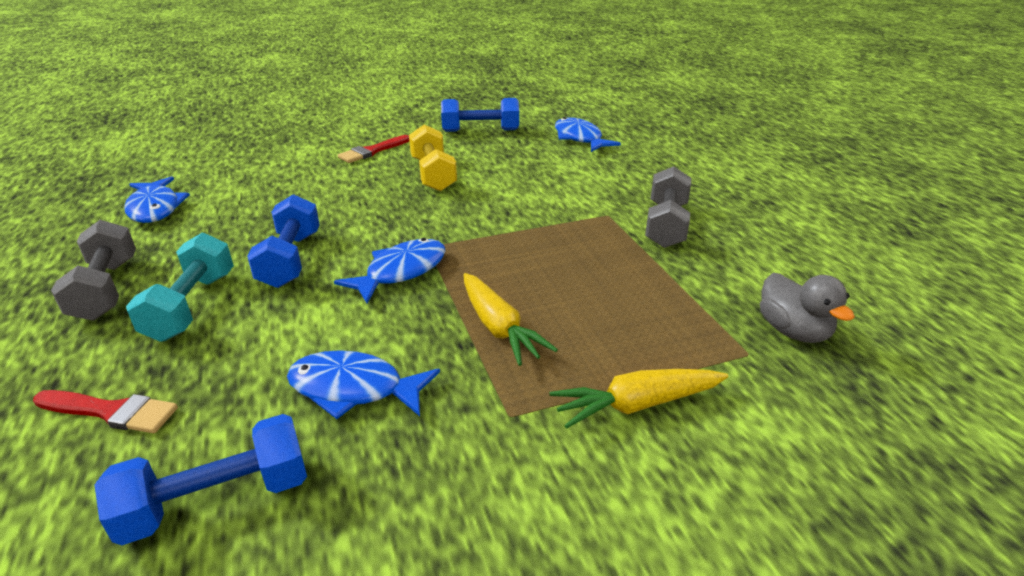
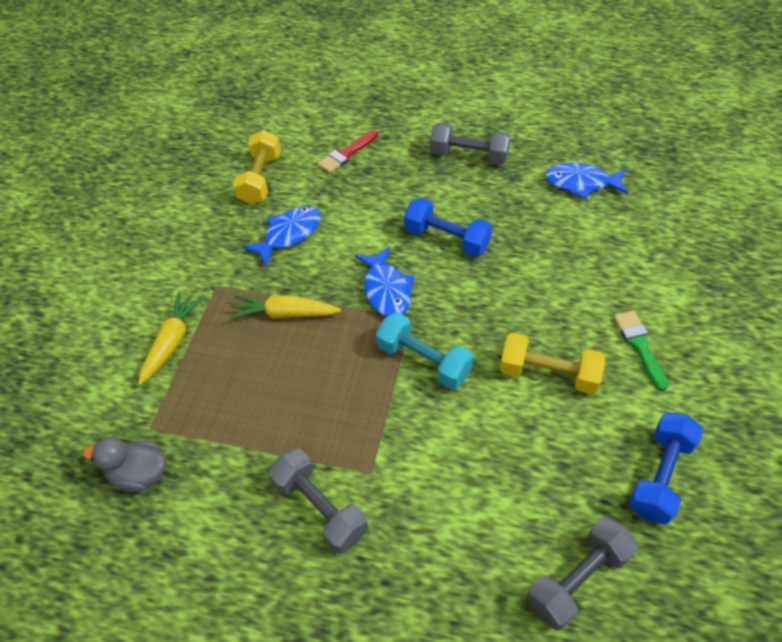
camera: 125 degrees right, 20 degrees up
blue dumbbell [95,414,307,545] -> yellow dumbbell [233,130,281,205]
turquoise dumbbell [126,232,234,342] -> turquoise dumbbell moved to [376,312,473,389]
red brush [338,135,409,163] -> green brush [614,311,669,391]
blue fish [555,117,621,152] -> grey dumbbell [527,517,638,630]

